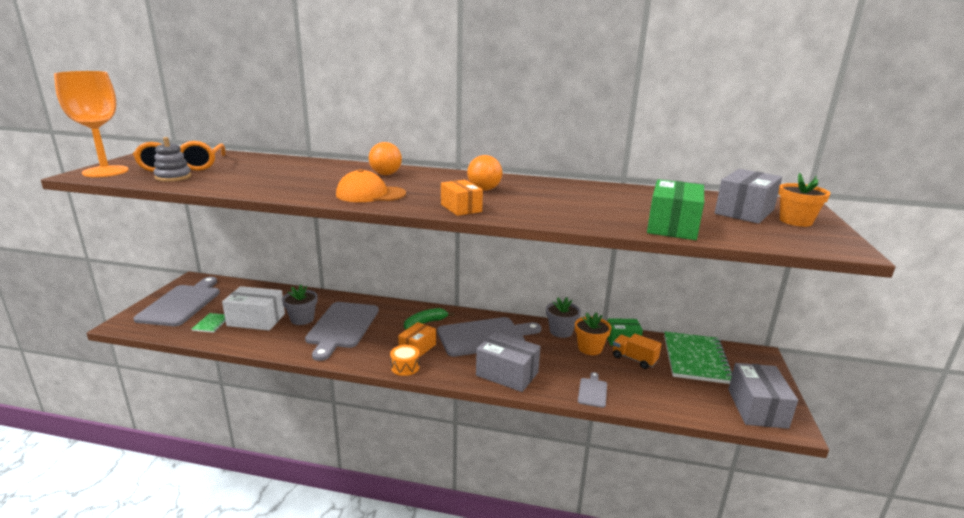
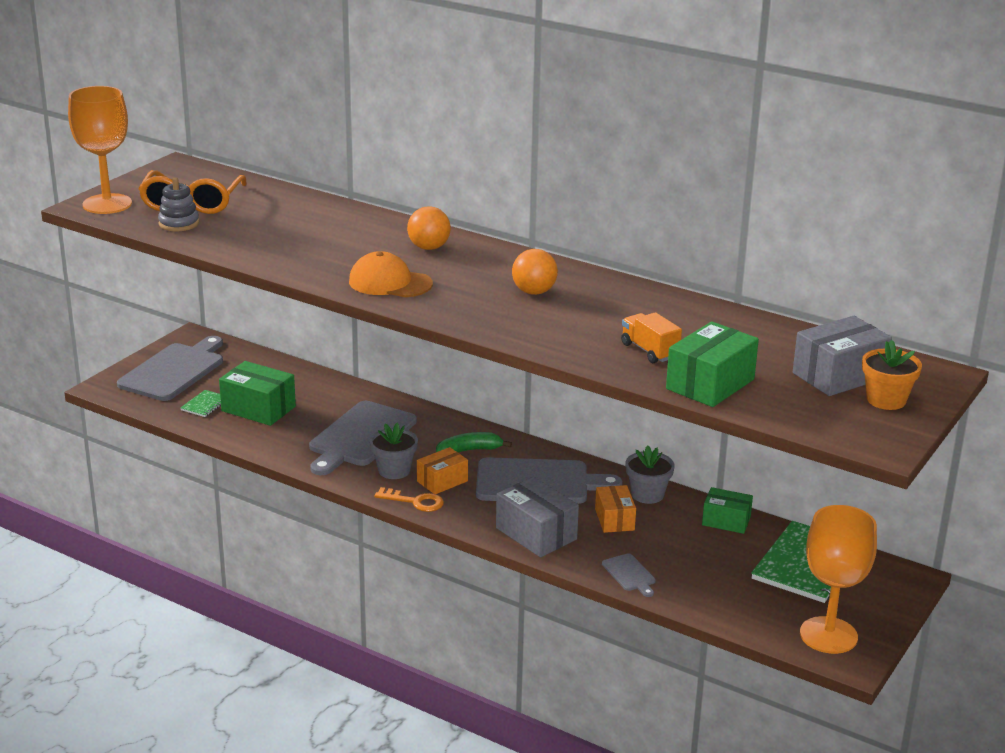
camera: 20 degrees right, 5 degrees up
white box [222,286,285,330] -> green box [219,361,296,426]
grey flower pot [282,285,318,325] -> grey flower pot moved to [370,422,418,479]
orange drum [390,345,420,376] -> orange key [375,487,444,512]
orange box [441,180,483,216] -> orange box moved to [595,485,636,533]
orange flower pot [575,312,611,355] -> none
grey cutting board [578,372,607,408] -> grey cutting board turned 120 degrees clockwise [602,553,656,597]
orange truck [613,333,662,369] -> orange truck moved to [621,312,682,363]
grey box [728,363,798,429] -> orange goblet [800,505,877,654]

